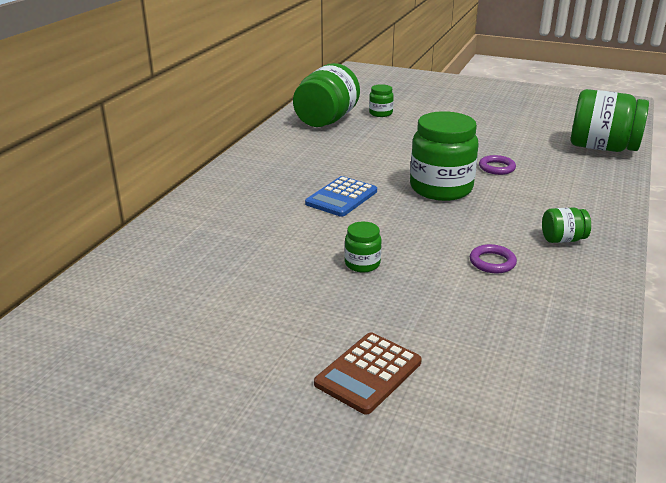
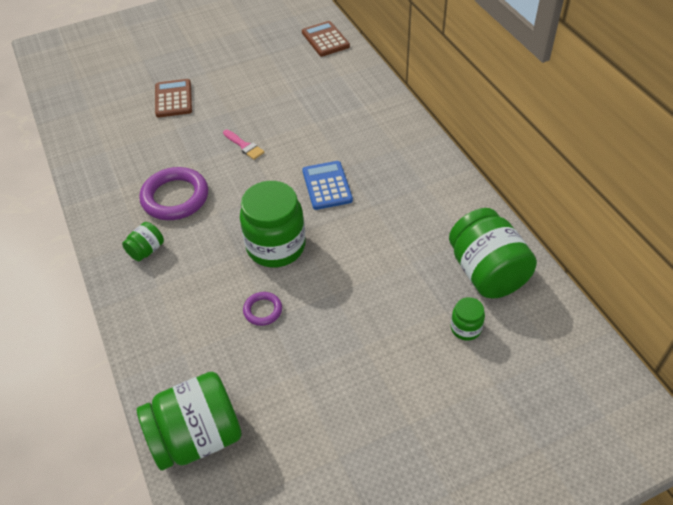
camera: 135 degrees right, 20 degrees up
green jar [345,222,381,272] -> pink brush [223,130,264,160]
purple ring [470,244,517,273] -> purple ring [139,167,208,220], size x1.99
none -> brown calculator [302,21,350,56]

